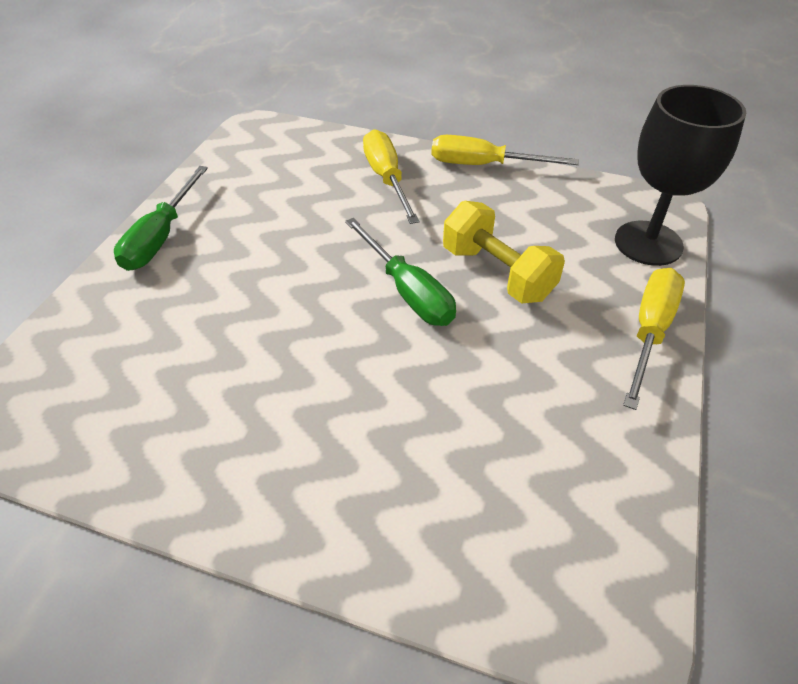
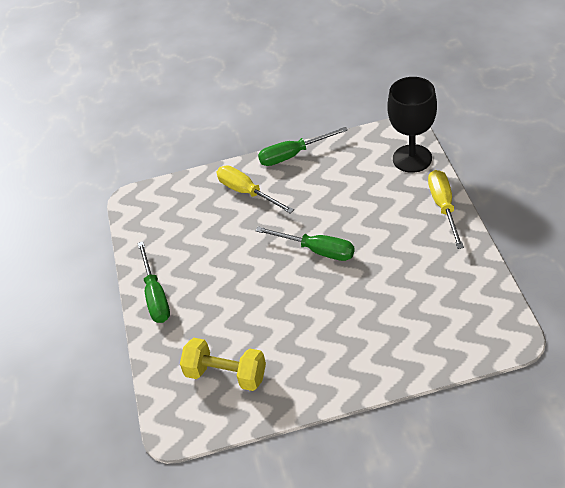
camera: 25 degrees left, 0 degrees up
yellow screwdriver [431,135,579,165] -> green screwdriver [258,127,348,166]
yellow dumbbell [443,201,565,304] -> yellow dumbbell moved to [180,338,266,391]

